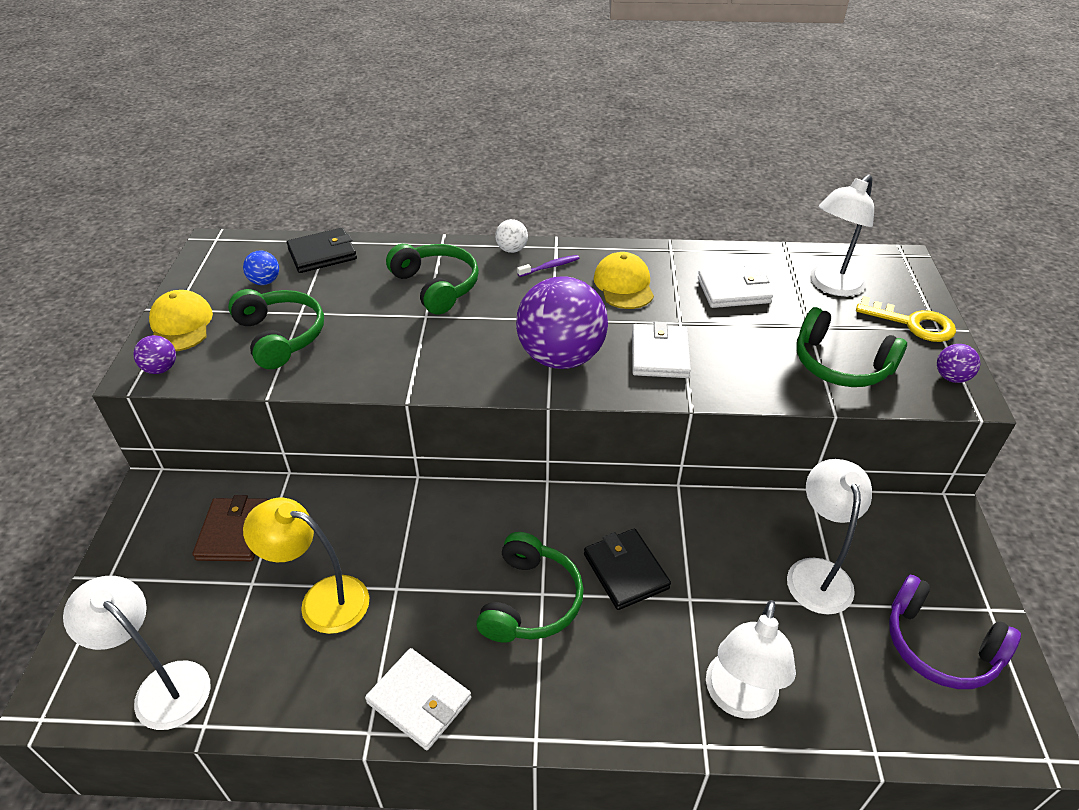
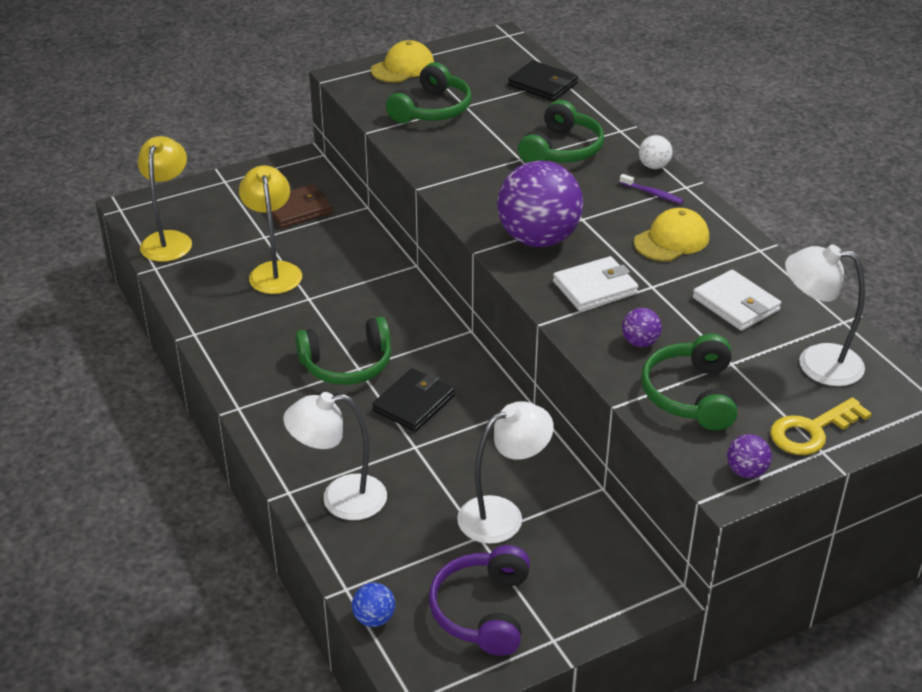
camera: 60 degrees right, 5 degrees down
white lamp [63,576,210,730] -> yellow lamp [138,136,192,262]
purple ball [133,335,176,374] -> purple ball moved to [622,308,662,347]
blue ball [243,250,279,285] -> blue ball moved to [352,583,396,627]
white wallet [365,648,471,750] -> none
yellow key [856,296,956,342] -> yellow key turned 60 degrees clockwise [770,397,872,455]

